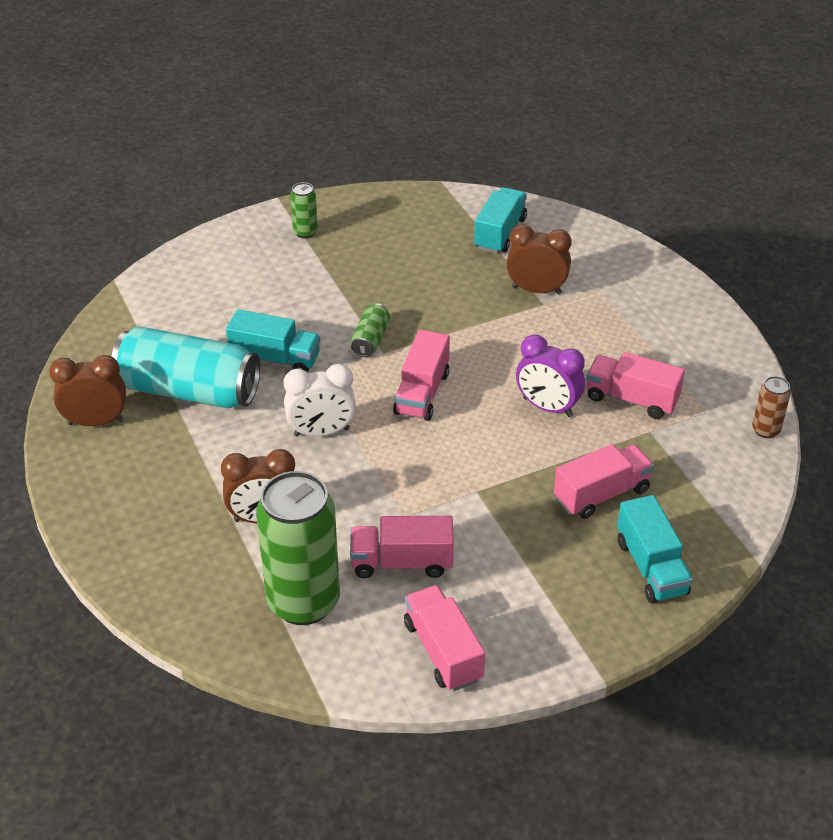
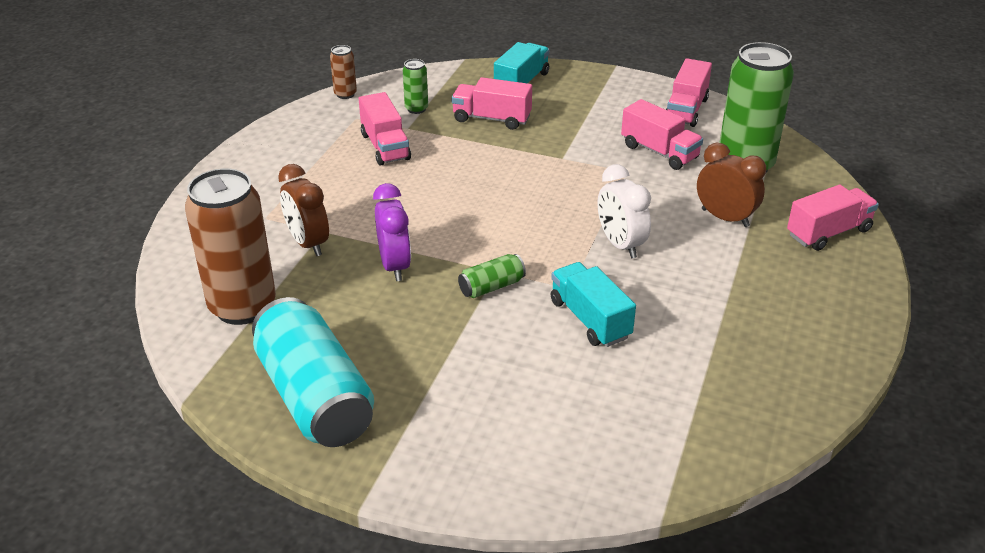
camera: 135 degrees left, 5 degrees down
brown clock [49,355,126,426] -> none
turquoise can [112,326,260,408] -> turquoise can moved to [252,297,374,447]
white clock [284,364,356,437] -> white clock turned 150 degrees counterclockwise [598,164,651,258]
green can [290,182,318,239] -> green can moved to [403,59,428,114]
pink truck [393,330,450,421] -> pink truck moved to [787,185,879,251]
turquoise truck [474,187,527,254] -> brown can [185,168,276,325]
purple clock [516,335,585,417] -> purple clock moved to [373,183,411,281]

